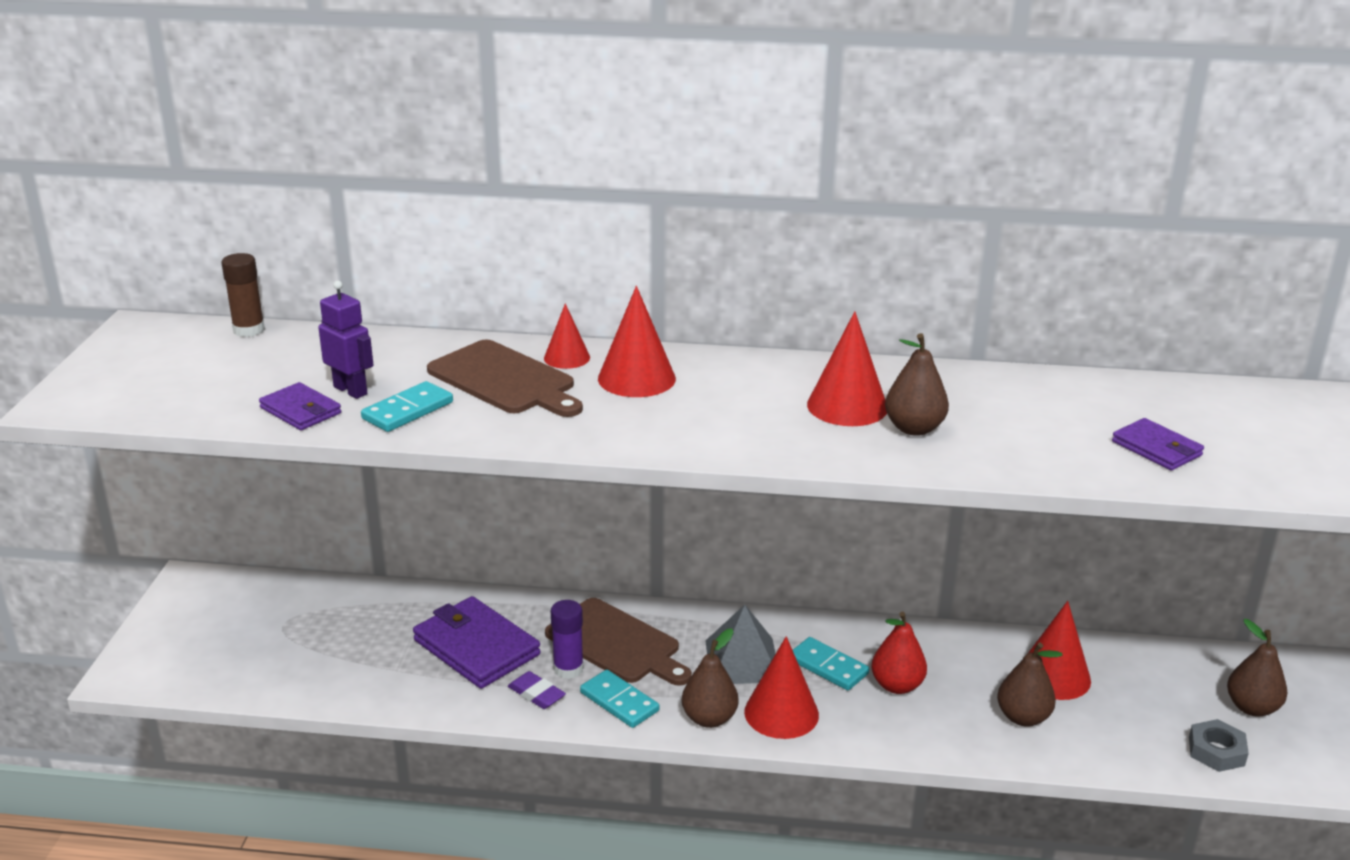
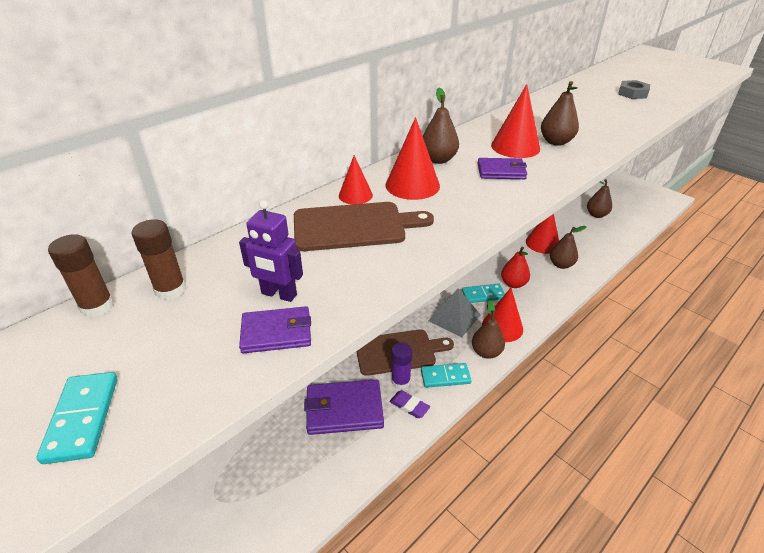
camera: 50 degrees left, 10 degrees up
purple robot [318,281,373,399] -> purple robot turned 150 degrees counterclockwise [239,200,303,302]
turquoise domino [361,381,453,432] -> turquoise domino moved to [36,372,117,464]
purple eraser [508,671,566,709] -> purple eraser turned 45 degrees clockwise [390,390,430,418]
purple wallet [1112,418,1204,471] -> purple wallet moved to [477,158,527,179]
grey nut [1189,719,1249,772] -> grey nut moved to [618,80,650,99]
none -> brown glue stick [131,219,186,300]
none -> brown pear [423,87,459,164]

